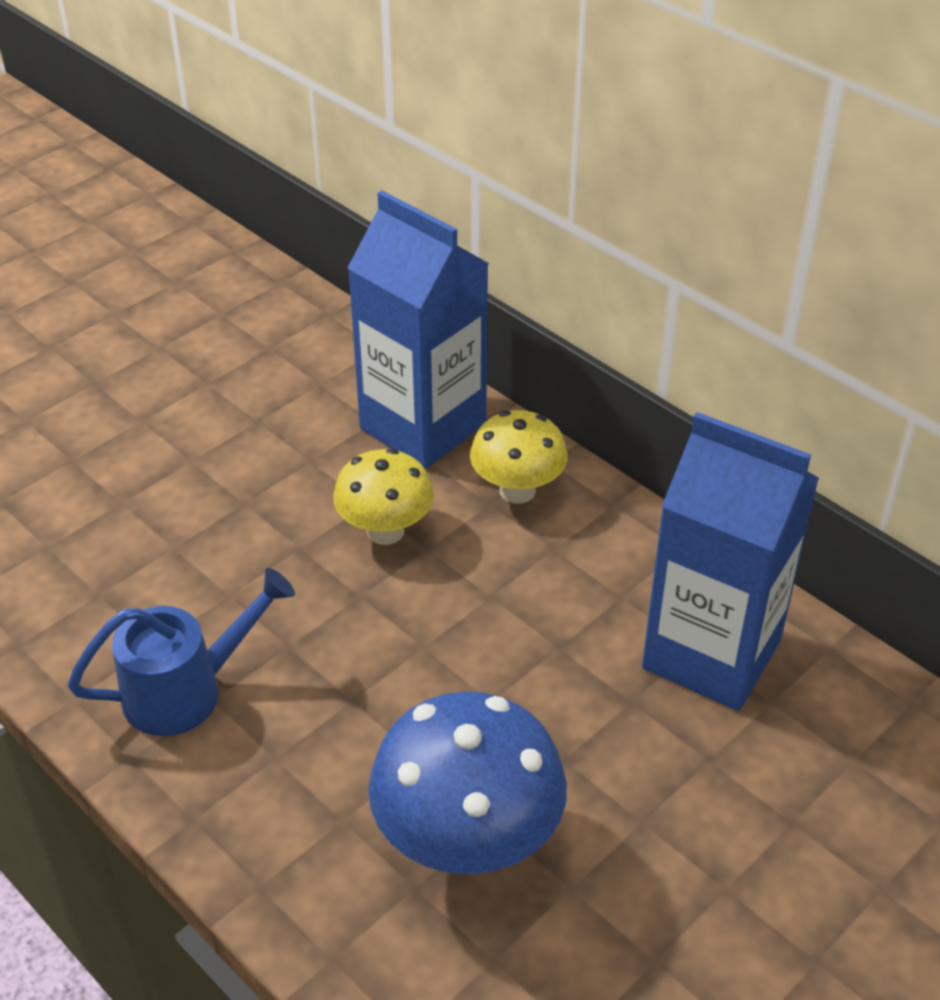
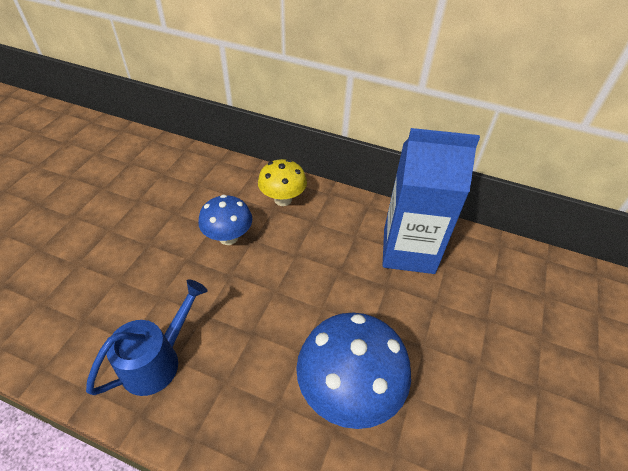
camera: 25 degrees left, 5 degrees up
yellow mushroom [333,448,434,545] -> blue mushroom [198,195,252,245]
blue carton [348,190,489,469] -> none

